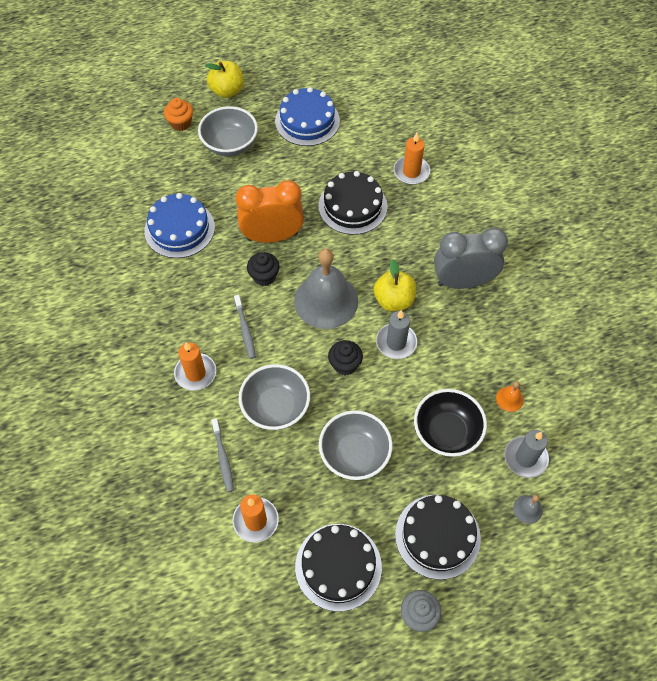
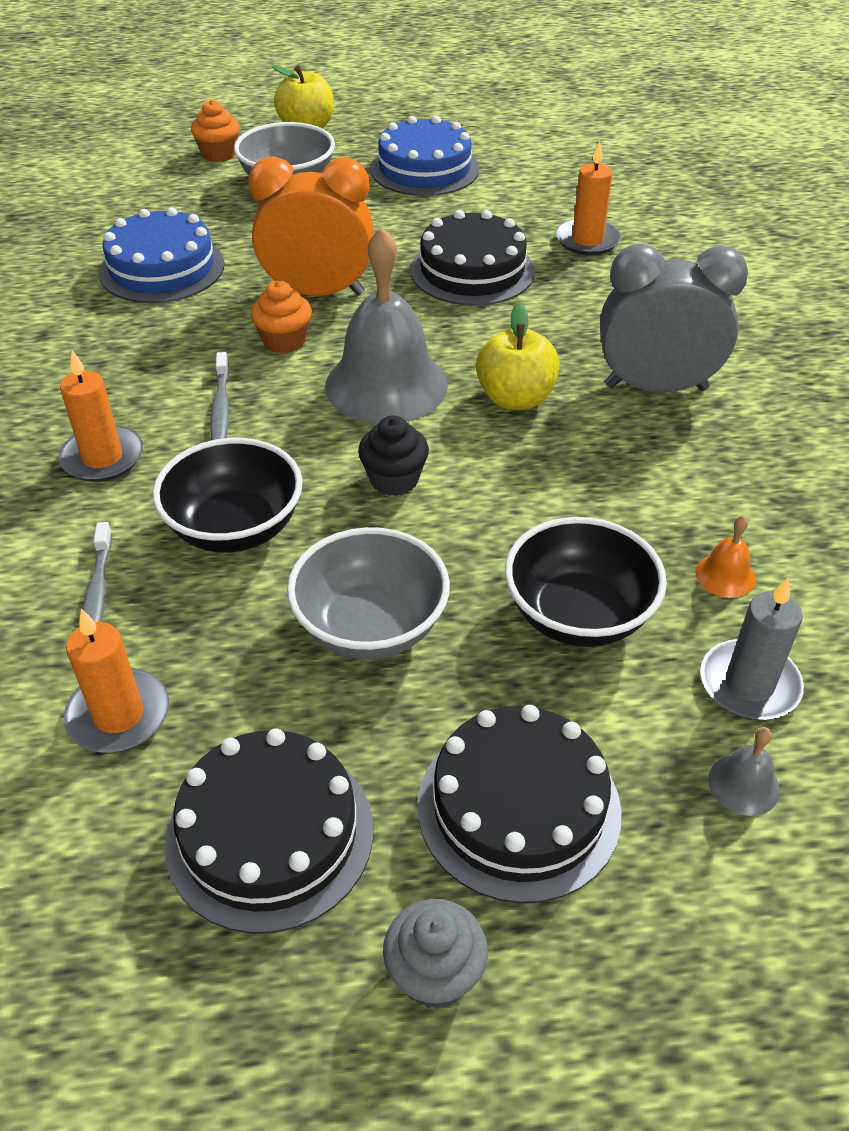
camera: 10 degrees right, 15 degrees down
grey bowl [239,364,310,430] -> black bowl [152,438,303,553]
black cupcake [247,252,280,286] -> orange cupcake [250,280,312,354]
grey candle [376,310,417,359] -> none

